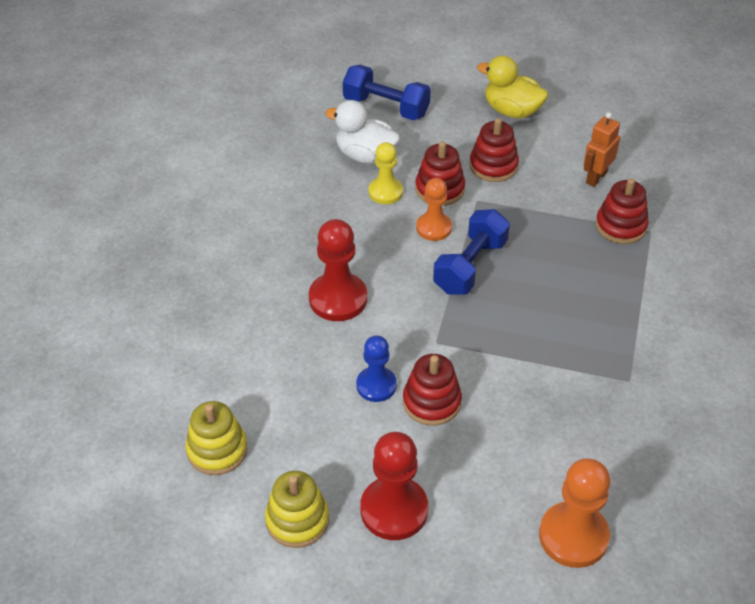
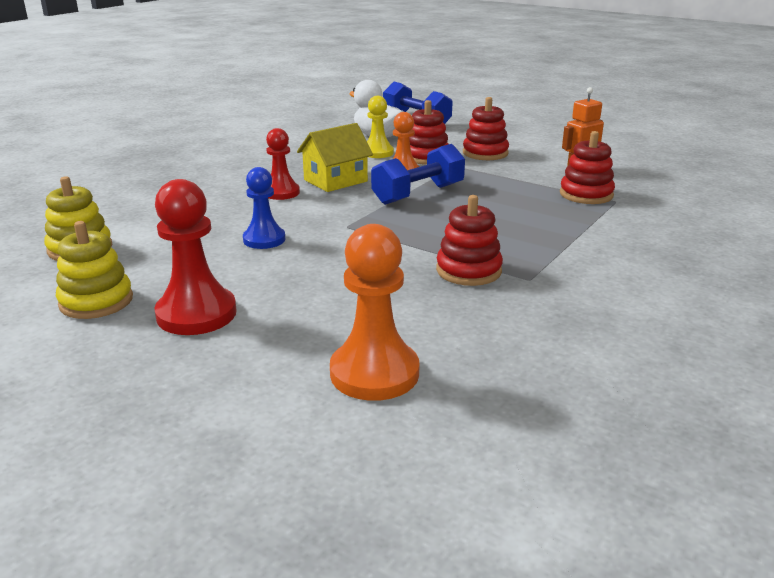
camera: 20 degrees right, 20 degrees down
red pawn [309,219,367,321] -> red pawn [266,128,300,200], size x0.65
red stacking toy [403,354,462,426] -> red stacking toy moved to [436,195,503,286]
yellow duck [477,56,548,118] -> none
none -> yellow house [297,123,373,192]

